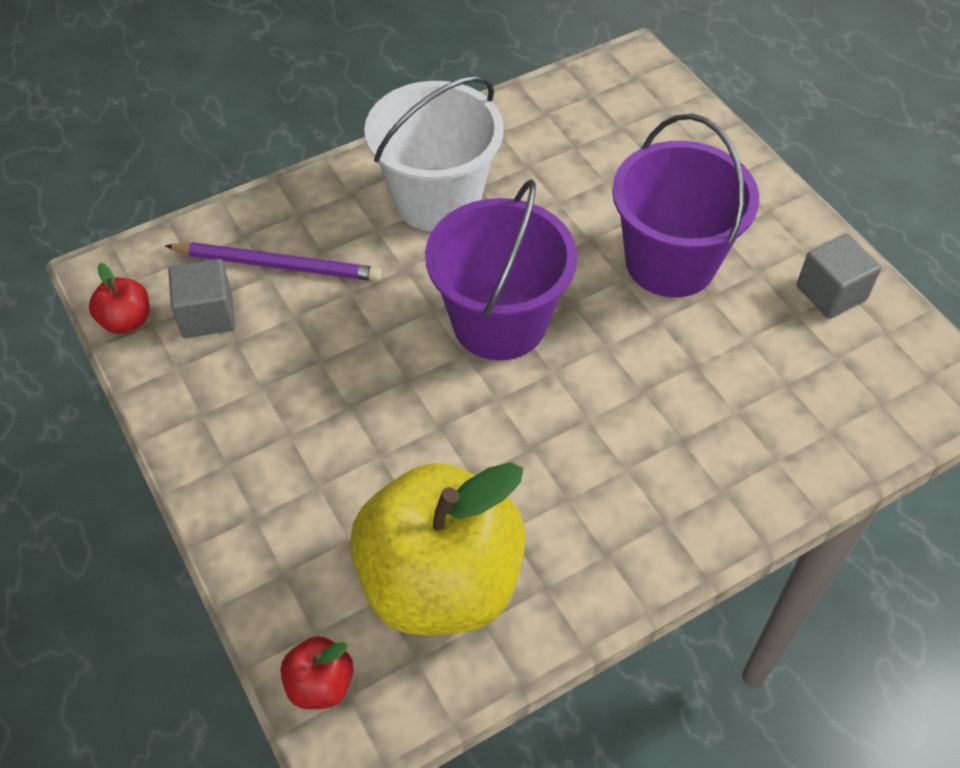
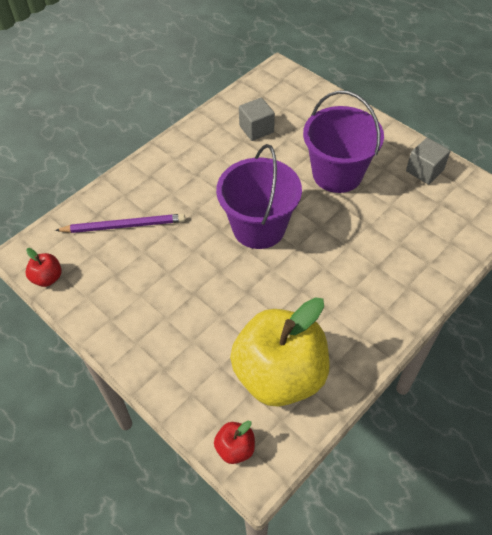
camera: 15 degrees left, 0 degrees up
grey cube [168,259,235,338] -> grey cube moved to [239,98,275,141]
white bucket [364,76,504,232] -> none

